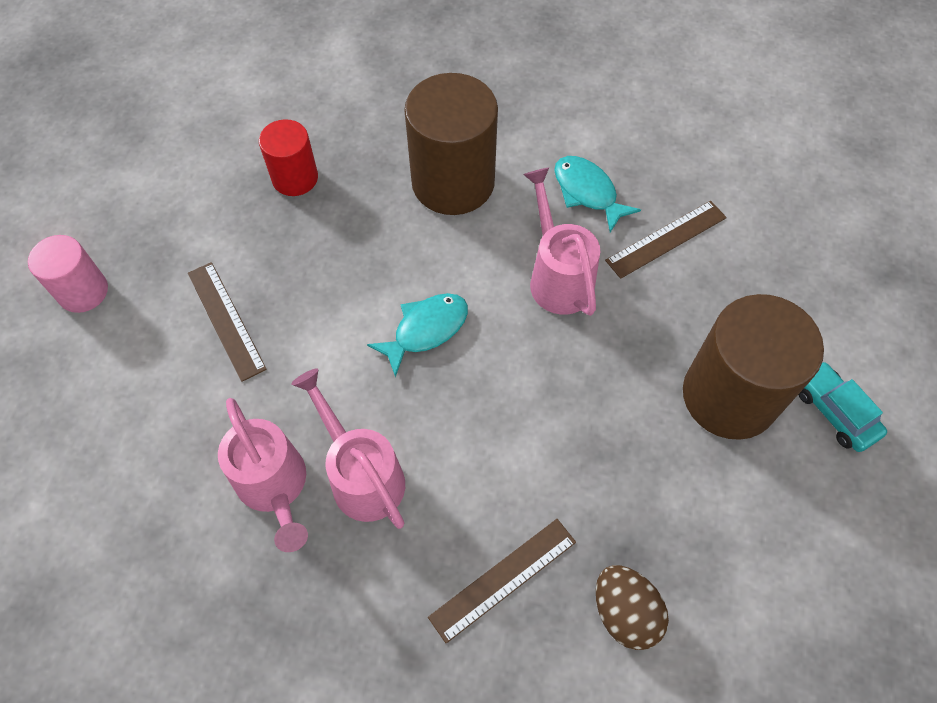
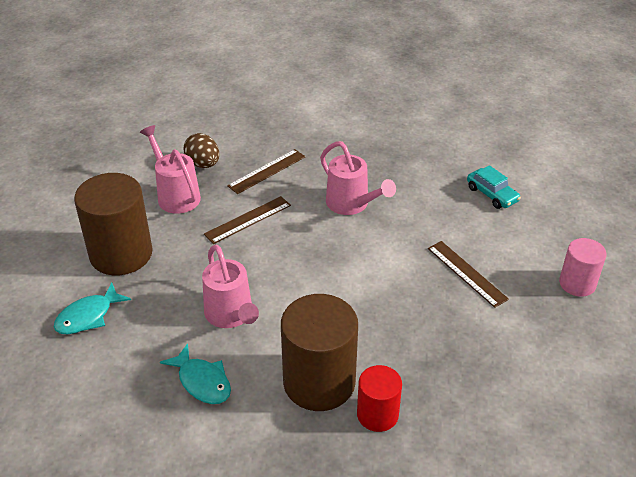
camera: 175 degrees right, 20 degrees down
pink watering can [218,398,308,552] -> pink watering can moved to [140,125,201,214]
red cylinder [259,119,318,196] -> red cylinder moved to [357,365,402,432]
turquoise fish [367,293,468,377] -> turquoise fish moved to [54,282,131,334]
brown ruler [605,201,727,279] -> brown ruler moved to [204,196,291,244]
turquoise car [798,362,887,452] -> turquoise car moved to [467,165,521,209]

